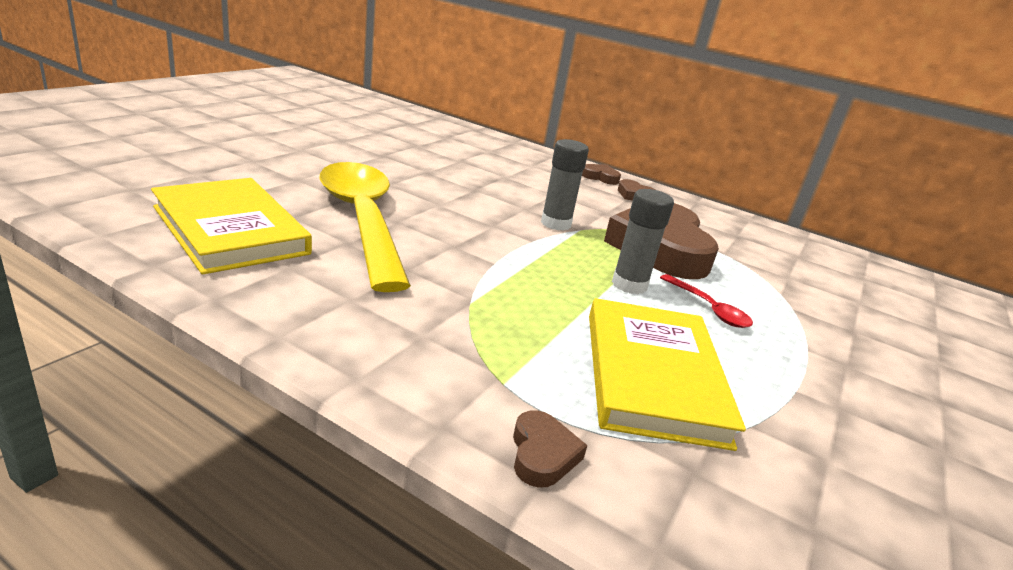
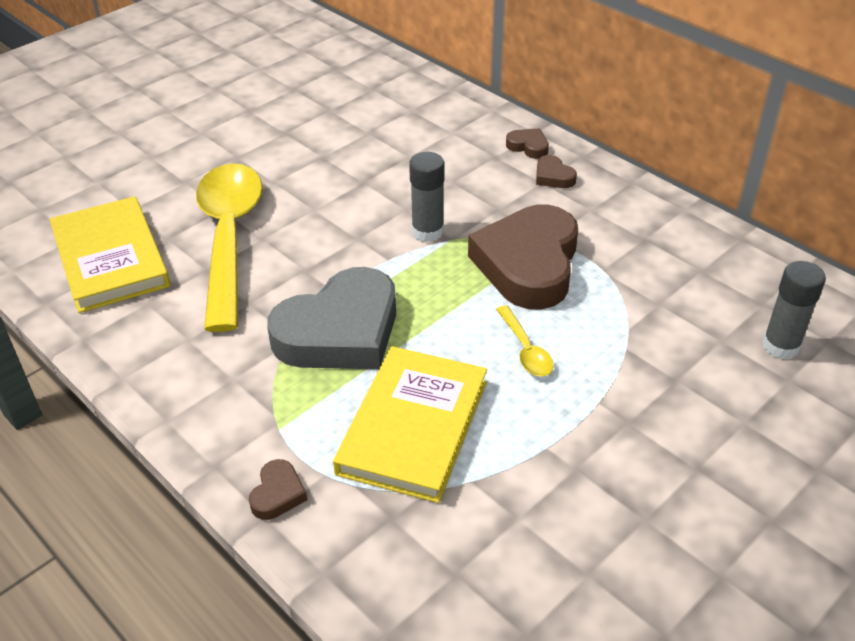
camera: 20 degrees right, 15 degrees up
grey glue stick [612,189,674,294] -> grey glue stick moved to [762,261,826,360]
red spoon [660,274,753,328] -> yellow spoon [496,305,554,377]
none -> grey heart [267,267,396,369]

